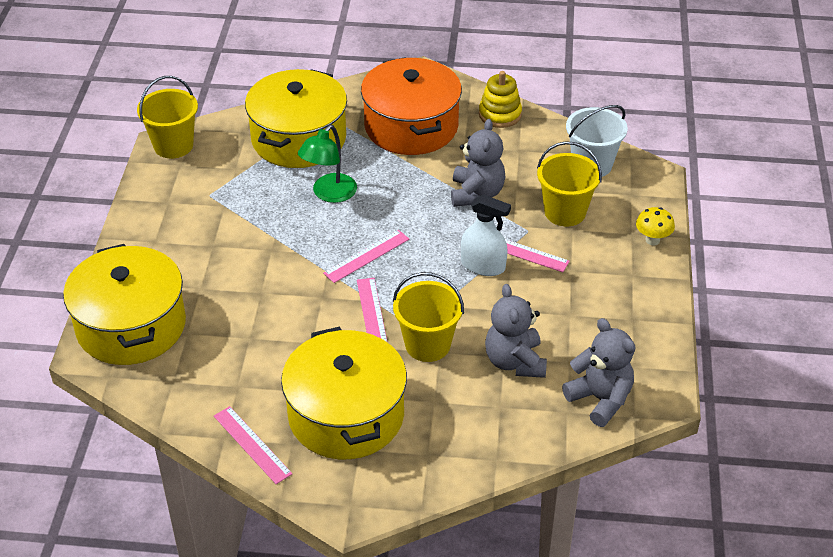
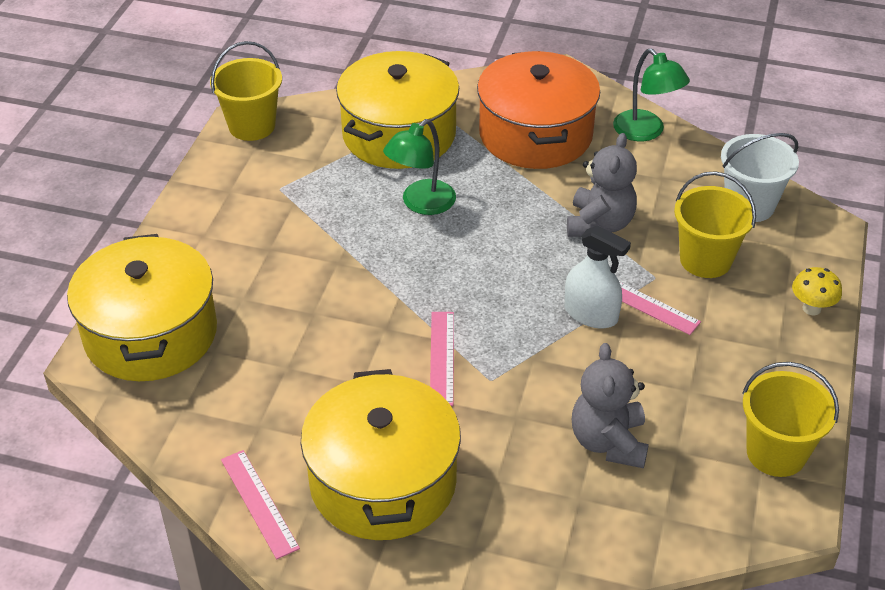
camera: 10 degrees right, 0 degrees up
pink ruler [323,230,409,283] -> none
yellow bucket [393,272,464,362] -> yellow bucket moved to [742,362,839,477]
yellow stacking toy [479,71,522,128] -> green lamp [613,49,690,141]
grey teddy bear [562,318,636,427] -> none

